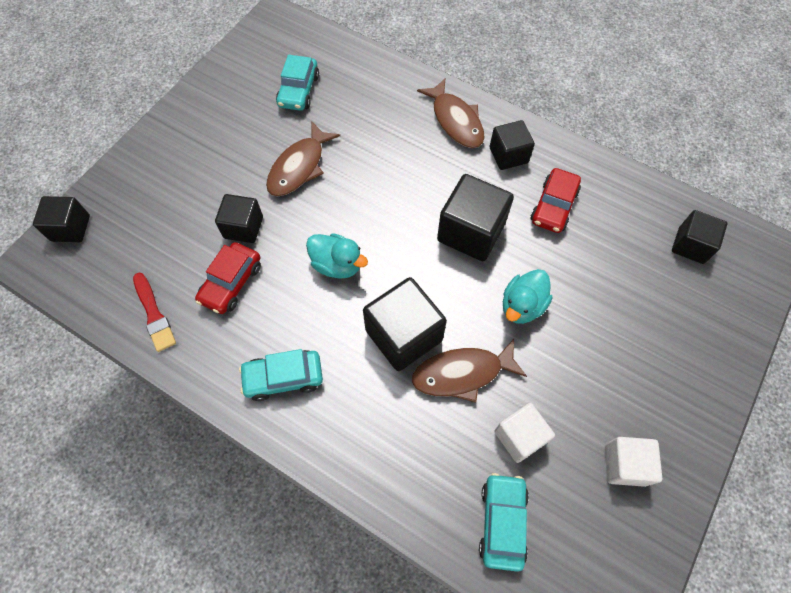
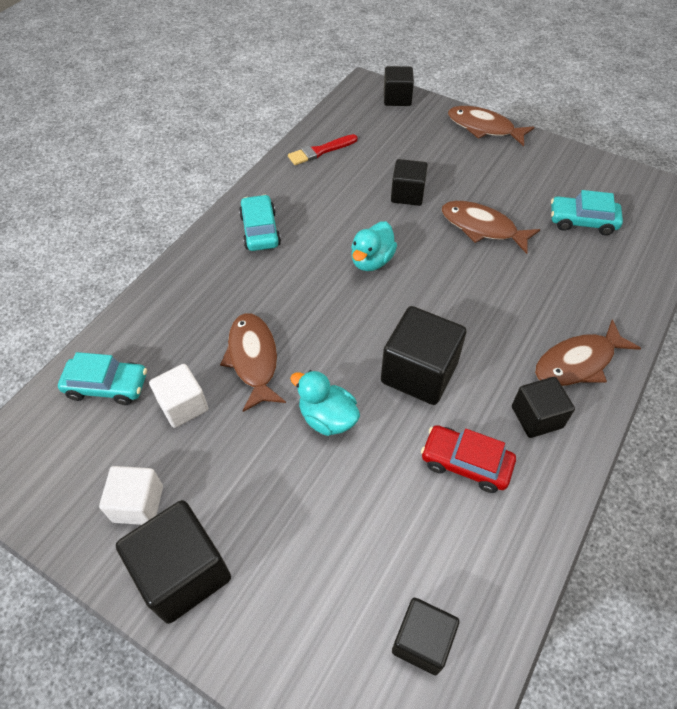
camera: 90 degrees right, 10 degrees down
red car [195,242,261,314] -> none
black cube [363,277,447,371] -> black cube moved to [116,500,231,624]
none -> brown fish [448,106,535,146]

